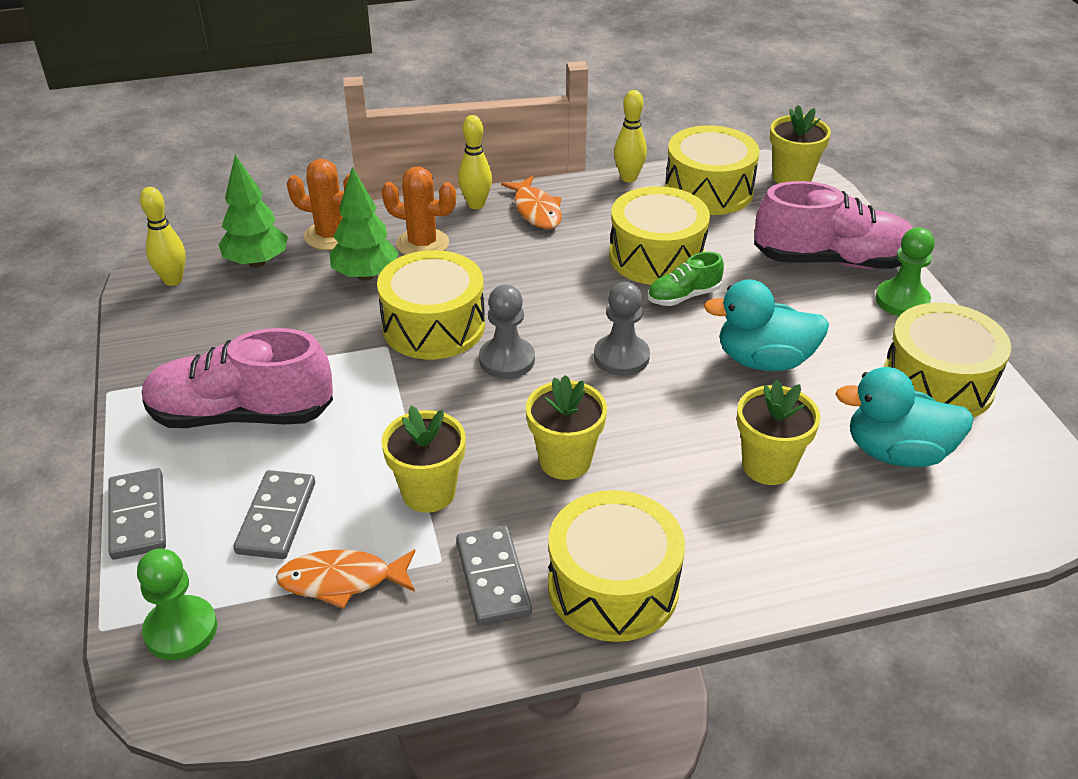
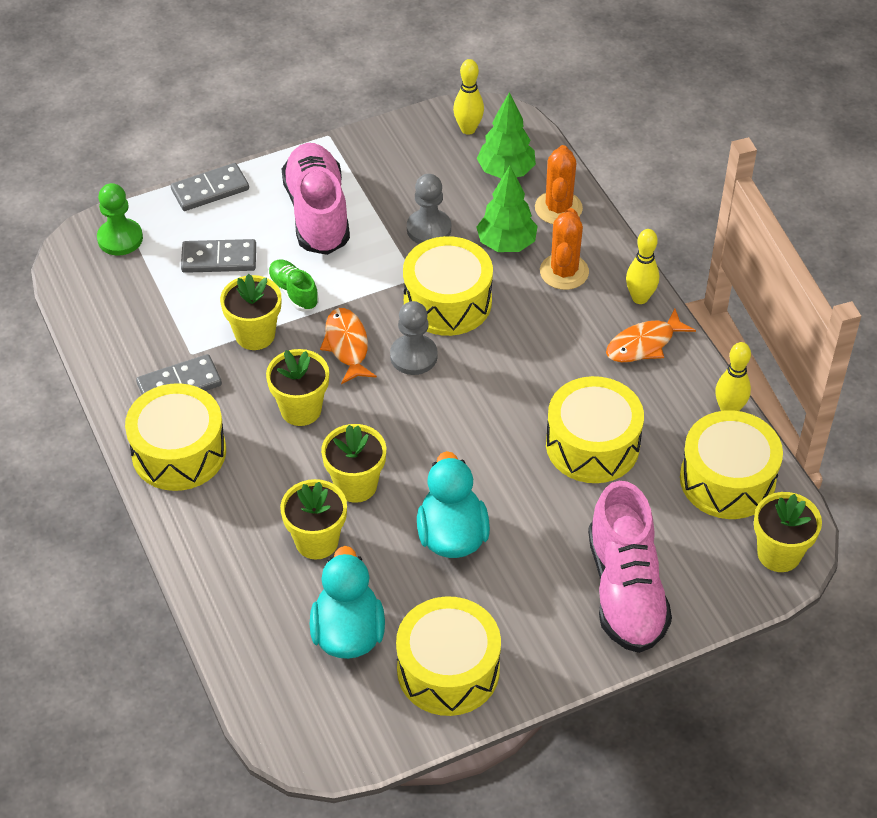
camera: 80 degrees right, 10 degrees up
orange fish [276,550,415,609] -> orange fish moved to [320,308,377,384]
grey pawn [594,282,650,376] -> grey pawn moved to [407,174,451,244]
green shoe [648,252,724,306] -> green shoe moved to [268,259,319,312]
green pawn [875,227,935,316] -> none
none -> yellow flower pot [321,424,387,503]

